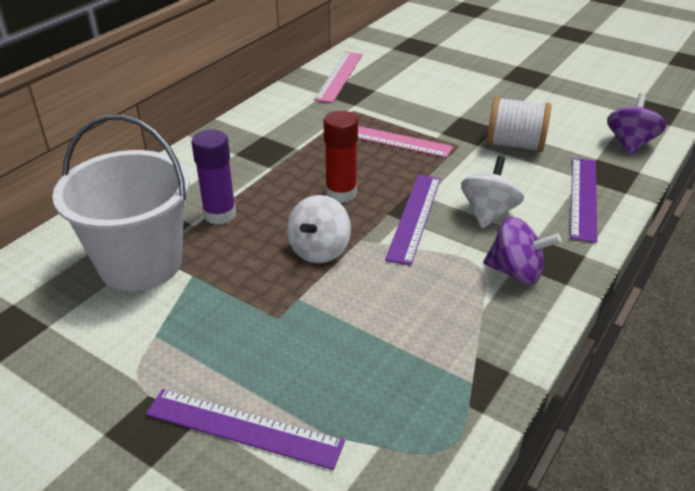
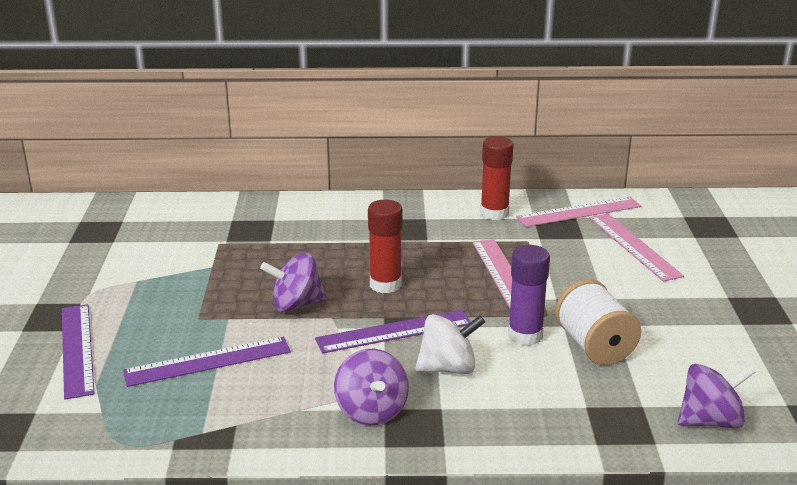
camera: 55 degrees right, 10 degrees down
white bucket [52,115,190,291] -> none
purple glue stick [191,129,236,225] -> purple glue stick moved to [508,245,550,346]
white spinning top [287,195,351,263] -> purple spinning top [260,253,327,312]
purple ruler [570,158,597,243] -> purple ruler moved to [123,337,291,387]
none -> red glue stick [481,136,514,220]
none -> pink ruler [589,214,684,282]

